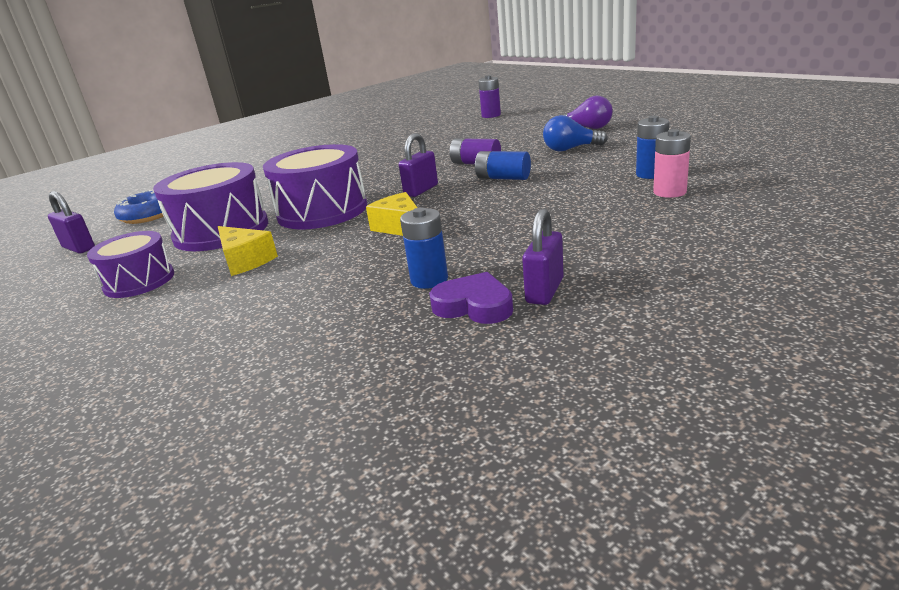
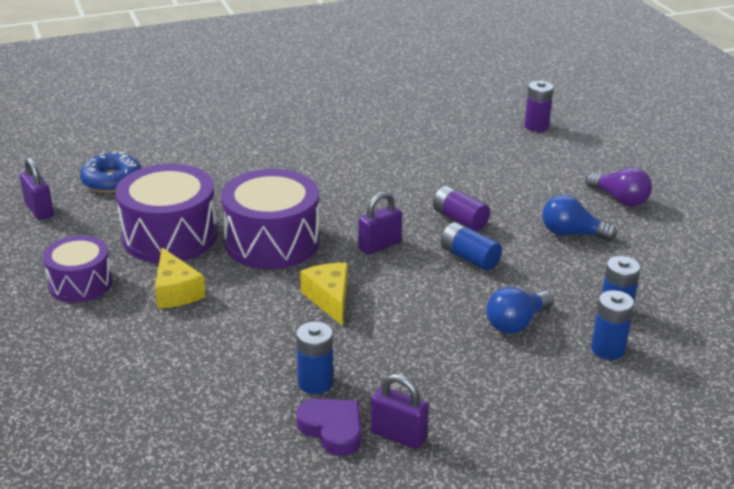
camera: 15 degrees right, 5 degrees up
purple padlock [522,208,563,305] -> purple padlock turned 75 degrees clockwise [371,374,429,449]
pink battery [653,129,691,198] -> blue battery [591,290,634,360]
none -> blue light bulb [486,287,554,334]

